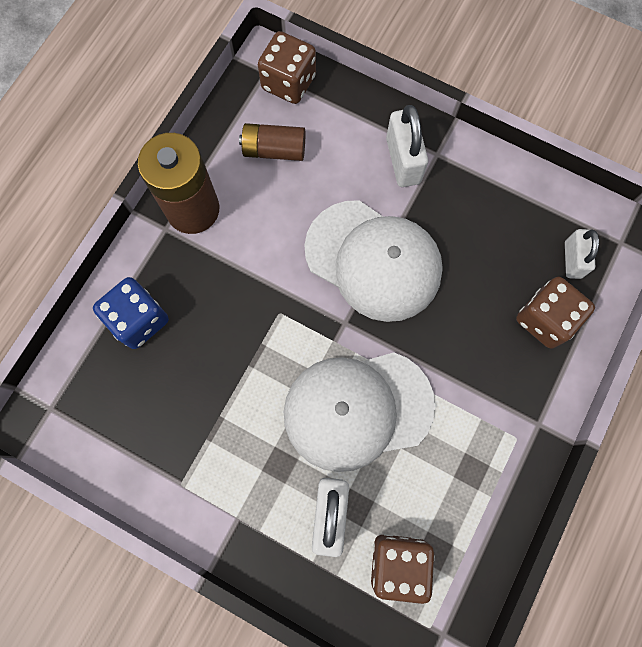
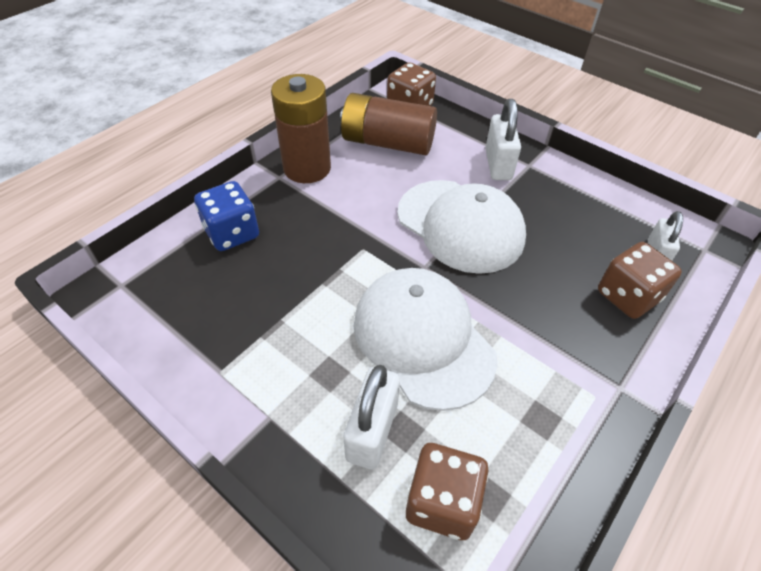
camera: 10 degrees right, 25 degrees down
brown battery [239,123,305,161] -> brown battery [340,93,437,155], size x1.66
white cap [284,352,435,472] -> white cap turned 60 degrees clockwise [354,268,497,411]

